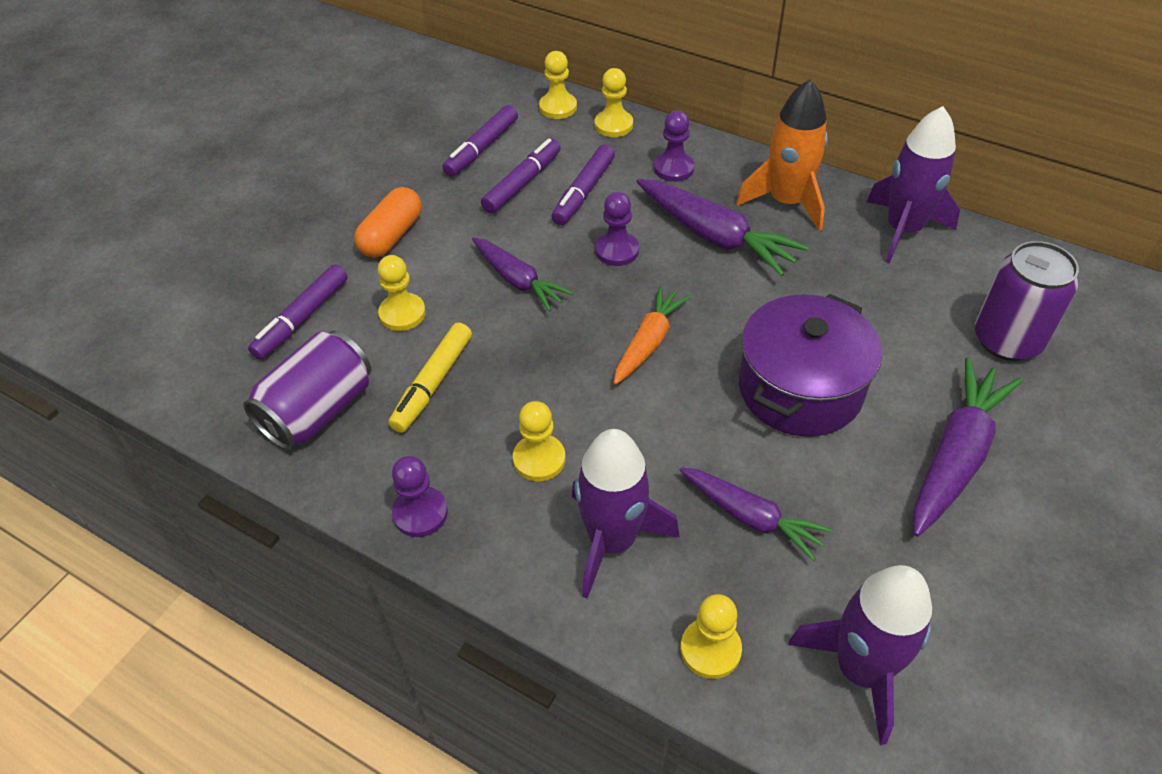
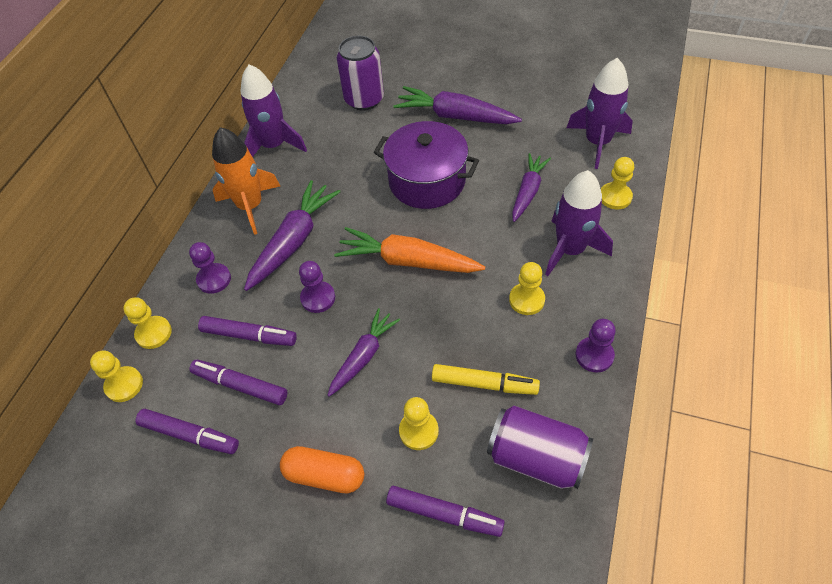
camera: 100 degrees left, 5 degrees up
orange carrot [614,285,691,385] -> orange carrot [334,227,485,273], size x1.52

